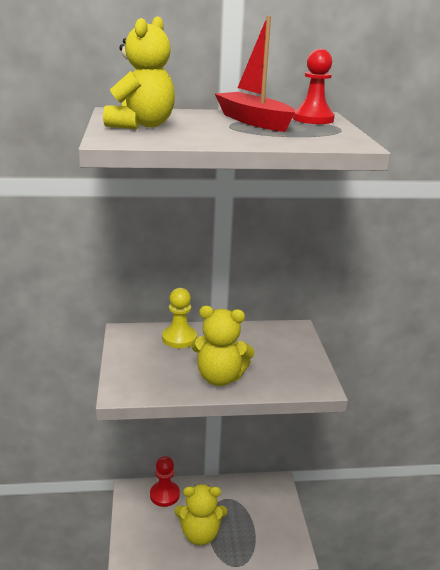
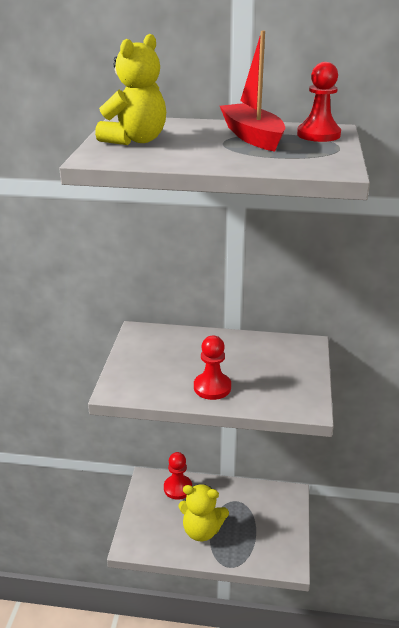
camera: 15 degrees right, 5 degrees up
yellow pawn [162,288,197,348] -> none
yellow teddy bear [191,306,255,386] -> red pawn [194,335,231,400]

